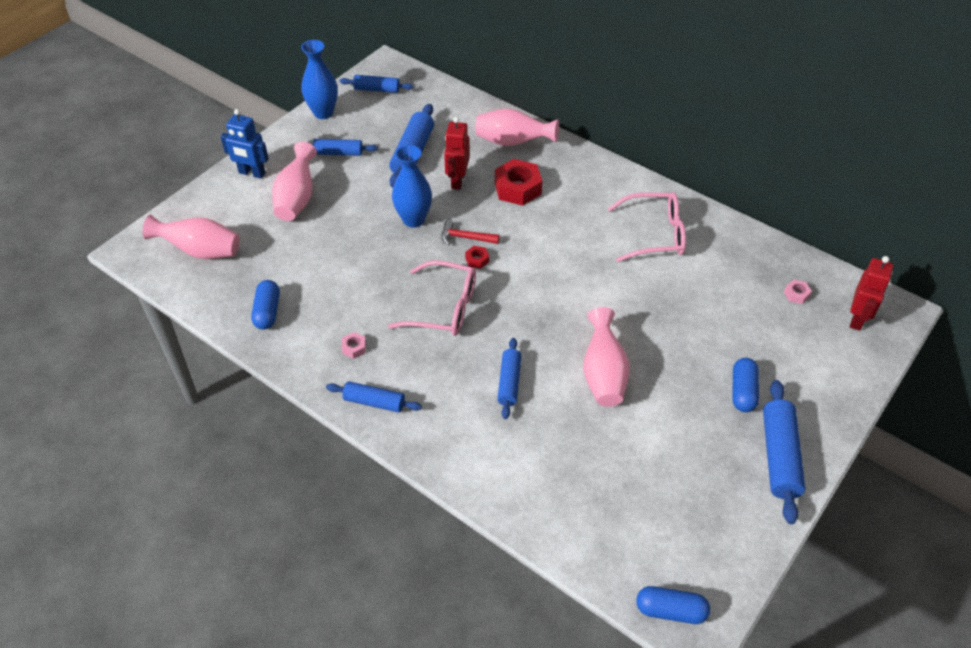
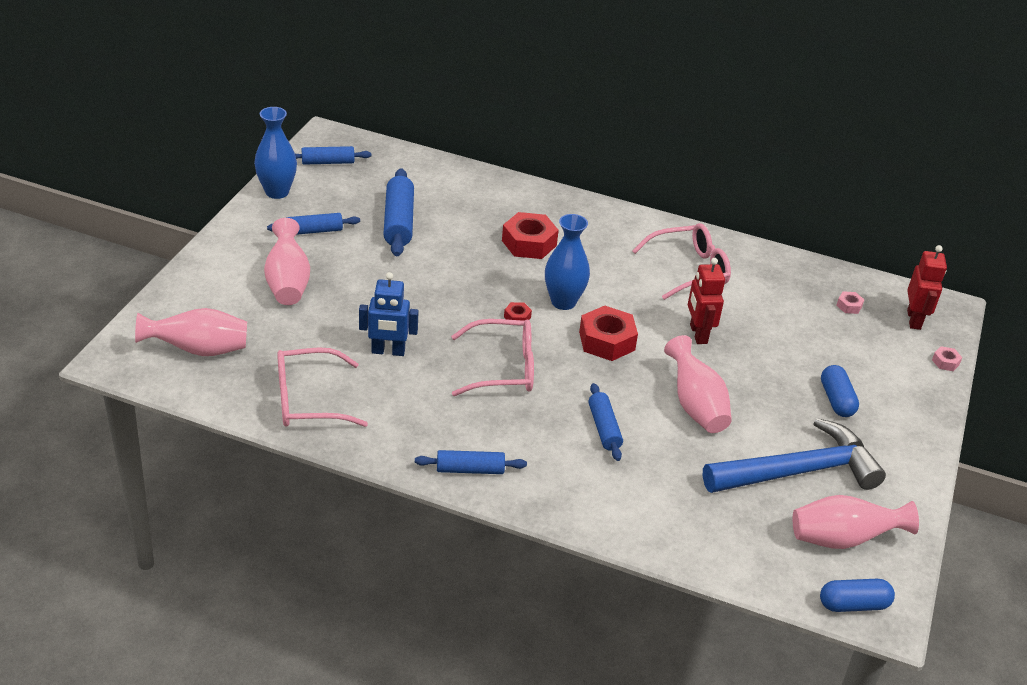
camera: 20 degrees left, 10 degrees down
blue robot [220,109,269,179] -> blue robot moved to [359,272,419,356]
blue capsule [251,280,280,330] -> pink glasses [277,347,368,427]
pink nut [341,332,366,359] -> pink nut moved to [932,346,962,371]
blue vase [392,145,432,228] -> blue vase moved to [545,214,590,310]
red hammer [442,220,500,245] -> none
red robot [444,117,470,190] -> red robot moved to [688,258,725,344]
pink vase [475,109,559,146] -> pink vase moved to [793,495,919,549]
blue rolling pin [763,380,805,524] -> none
none -> red nut [579,306,638,361]
none -> blue hammer [703,418,886,493]

